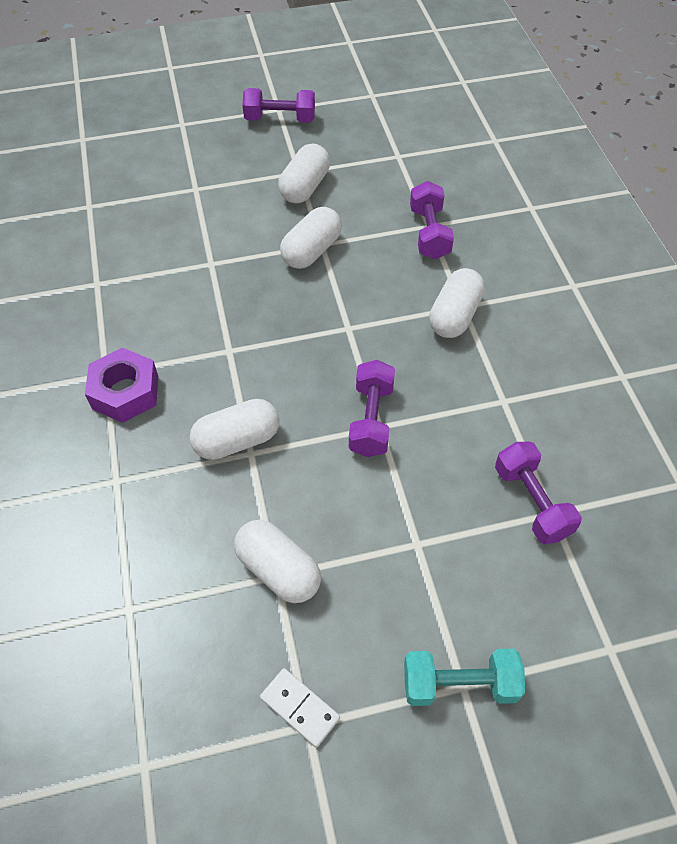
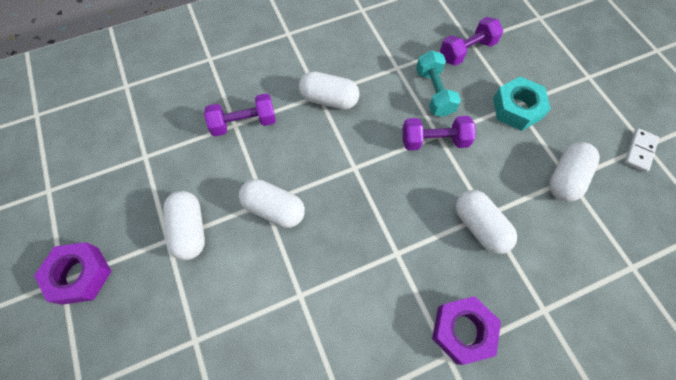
camera: 100 degrees left, 10 degrees up
purple dumbbell [243,88,315,122] -> purple nut [34,242,112,305]
white capsule [278,143,330,204] -> white capsule turned 60 degrees clockwise [163,191,205,260]
turquoise dumbbell [404,648,525,706] -> turquoise dumbbell moved to [416,50,461,117]
none -> turquoise nut [493,76,551,131]

